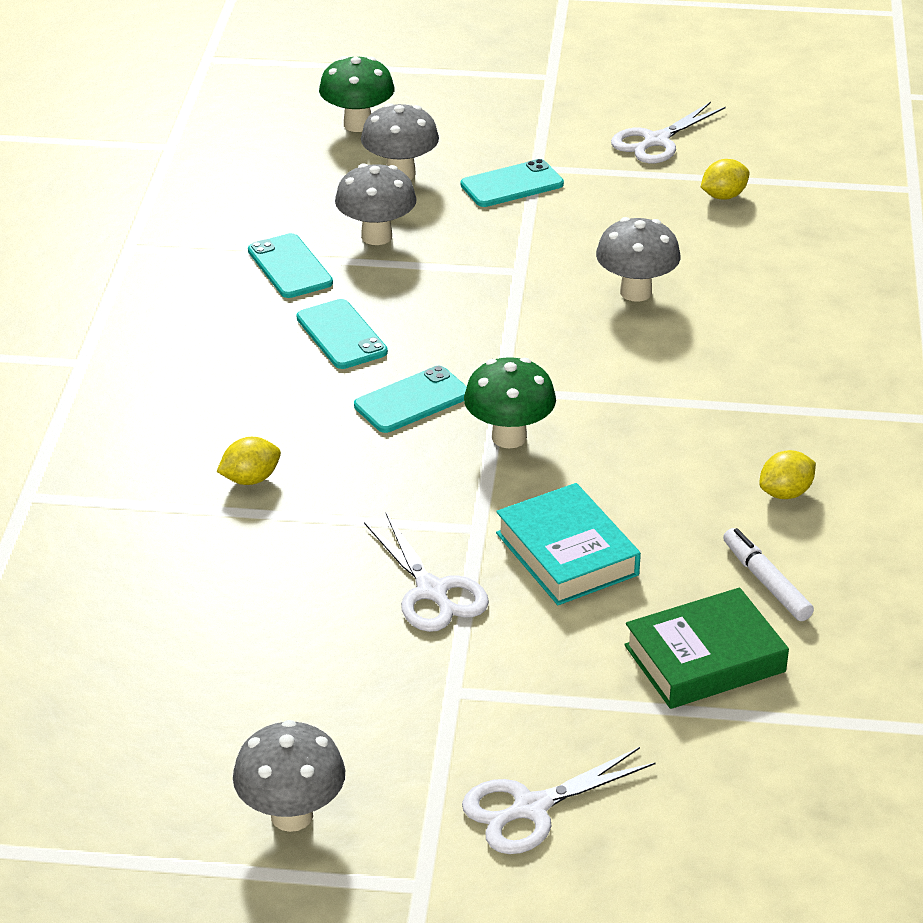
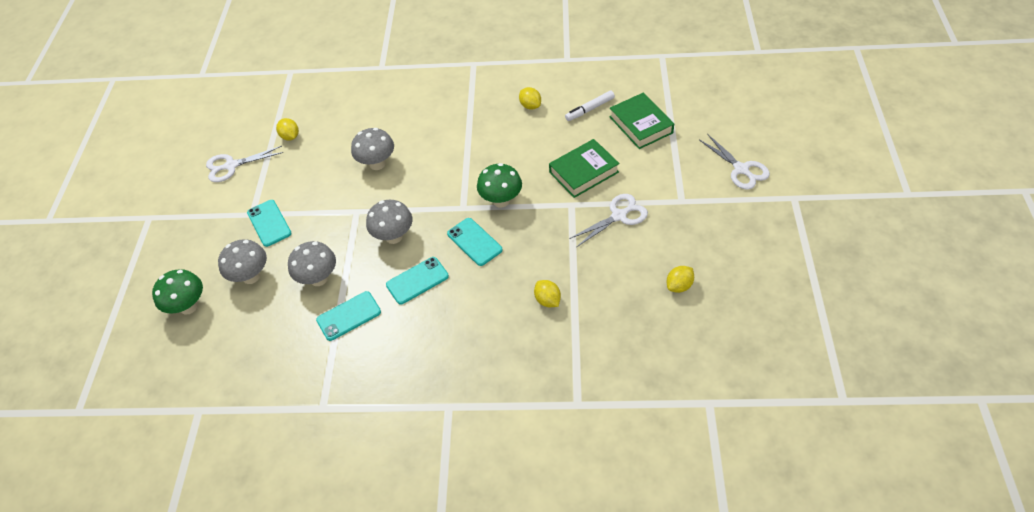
camera: 90 degrees left, 15 degrees up
grey mushroom [233,720,345,832] -> grey mushroom moved to [366,200,412,244]
turquoise book [496,483,641,605] -> green book [549,139,620,198]
white scissors [611,102,726,164] -> white scissors turned 120 degrees clockwise [206,146,283,182]
none -> yellow lemon [667,266,694,293]

